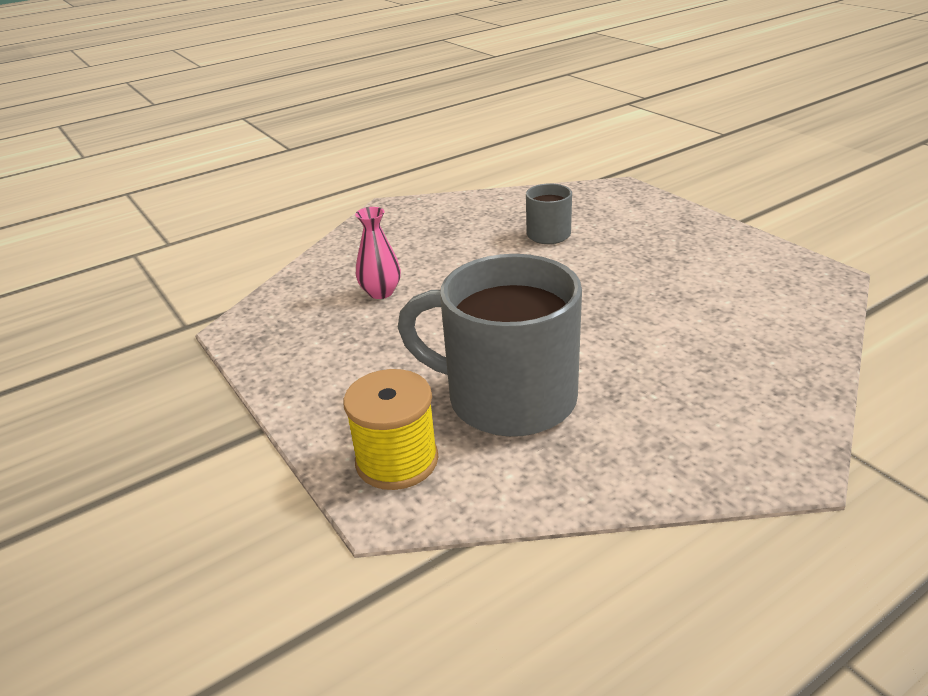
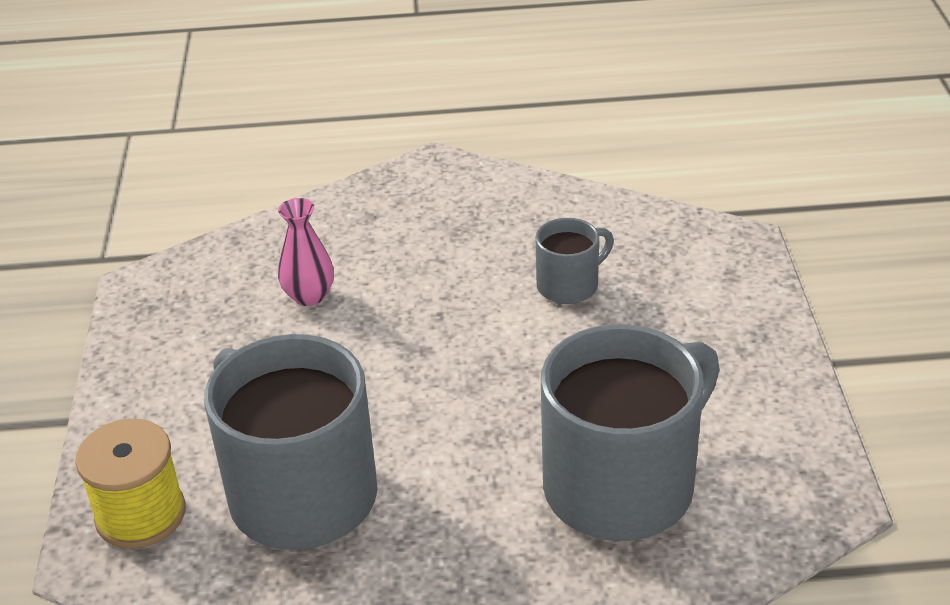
camera: 30 degrees right, 5 degrees up
none -> grey mug [541,324,720,541]

